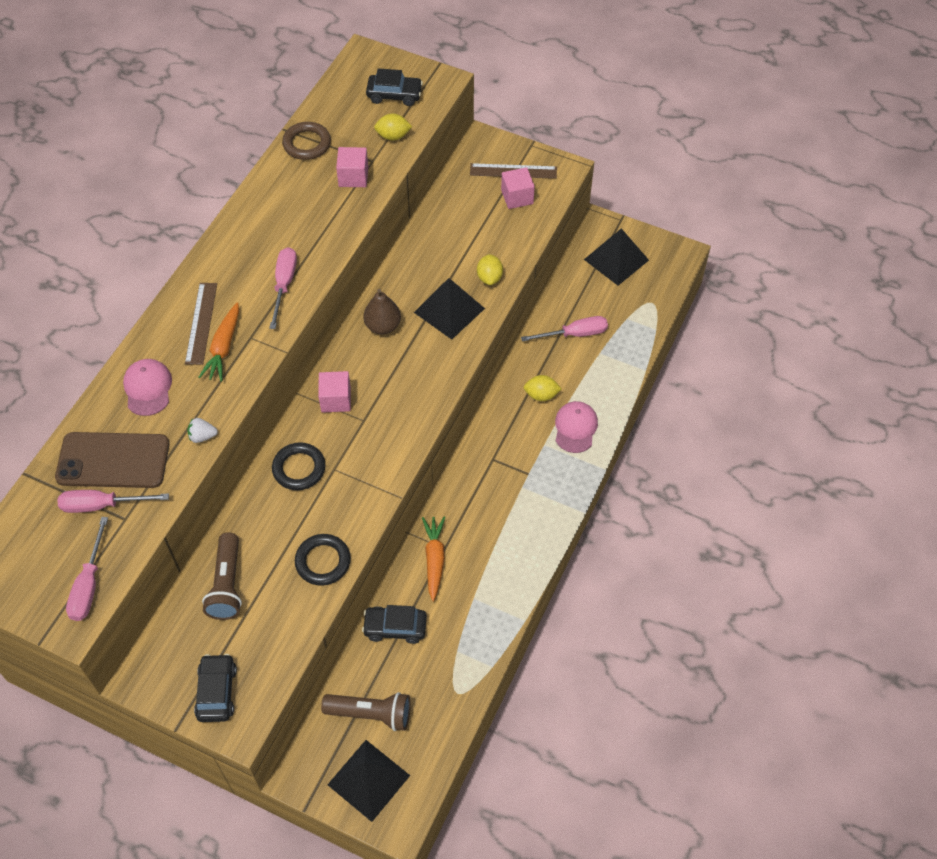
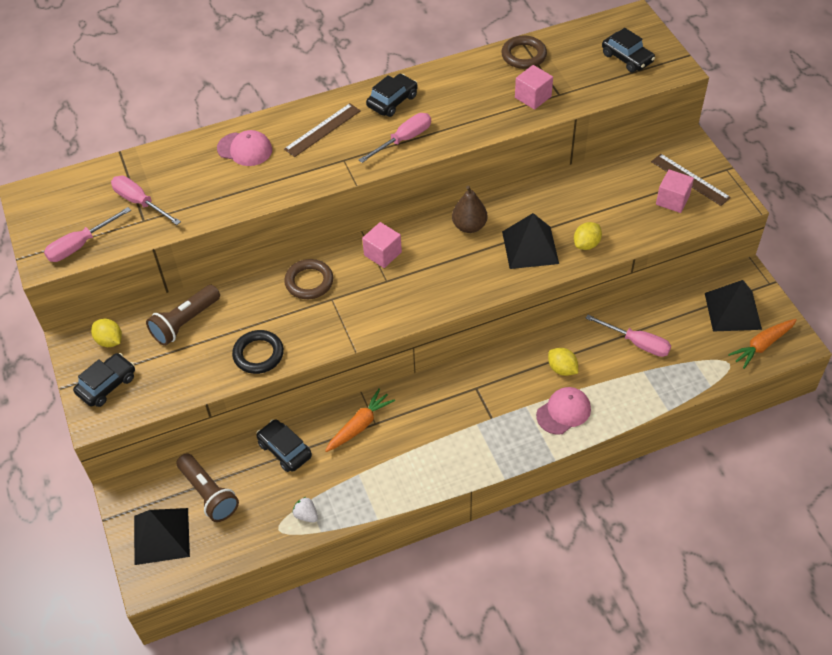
camera: 45 degrees right, 5 degrees down
brown phone [55,432,170,488] -> none
pink cap [123,359,172,416] -> pink cap turned 75 degrees clockwise [217,130,272,166]
white strawberry [187,418,218,443] -> white strawberry moved to [292,497,318,522]
orange carrot [198,303,239,381] -> orange carrot moved to [728,319,797,369]
black ring [272,442,326,490] -> brown ring [284,259,333,299]
yellow lemon [374,113,412,140] -> yellow lemon moved to [91,319,122,347]
none -> black car [366,74,418,117]

